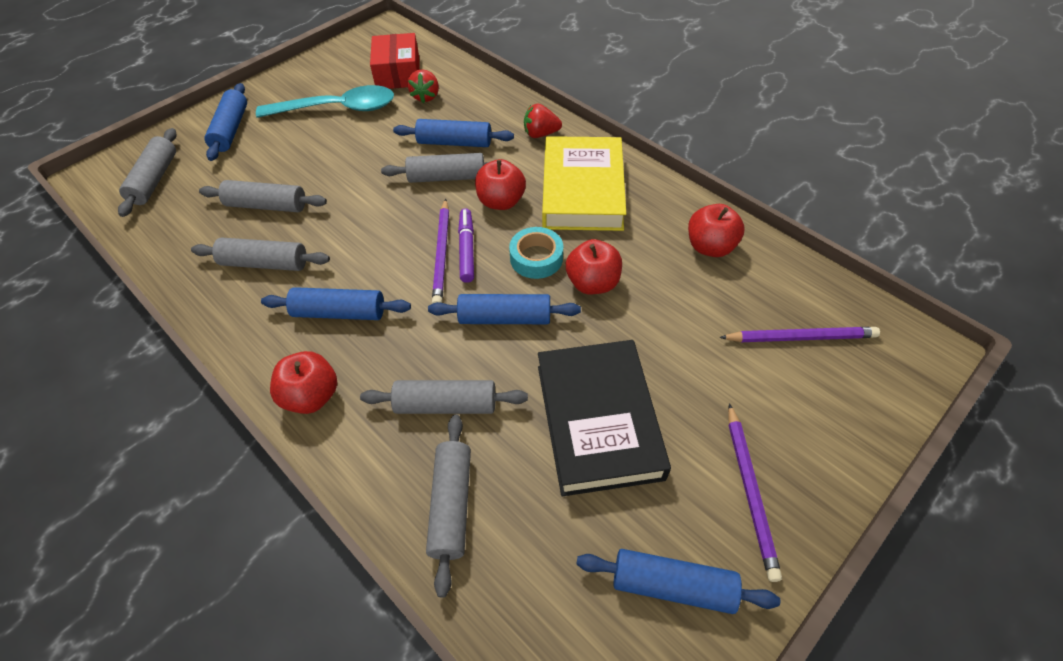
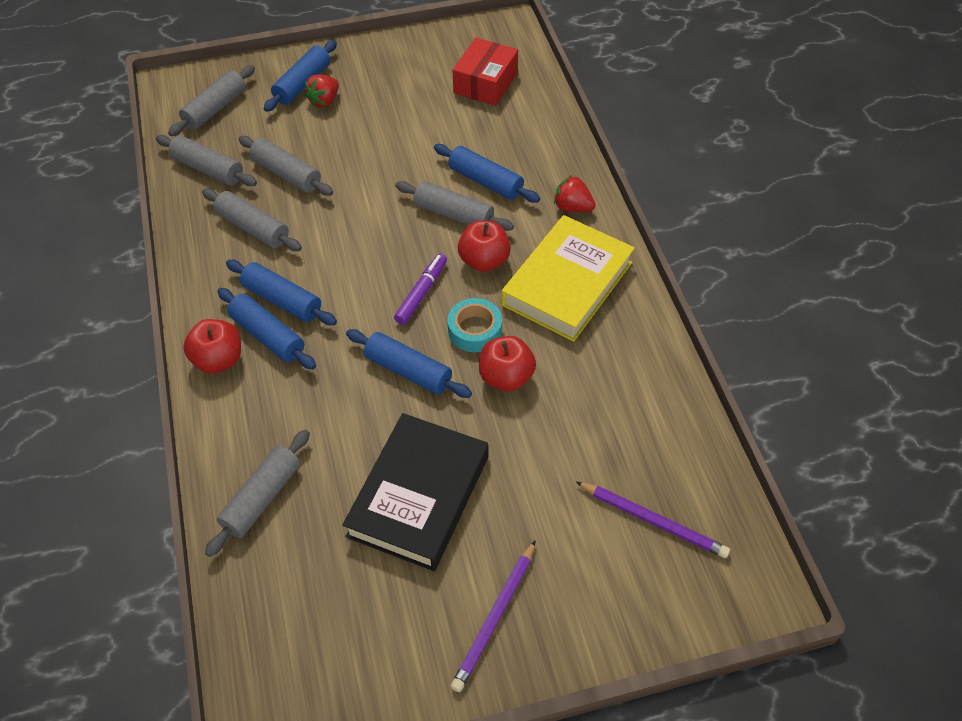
camera: 30 degrees right, 0 degrees up
turquoise spoon [256,85,394,118] -> none
grey rolling pin [360,380,528,414] -> grey rolling pin moved to [156,135,257,186]
red strawberry [407,69,439,103] -> red strawberry moved to [304,74,339,108]
purple pencil [432,199,449,304] -> none
blue rolling pin [576,549,780,614] -> blue rolling pin moved to [217,288,316,370]
red apple [688,204,745,257] -> none

